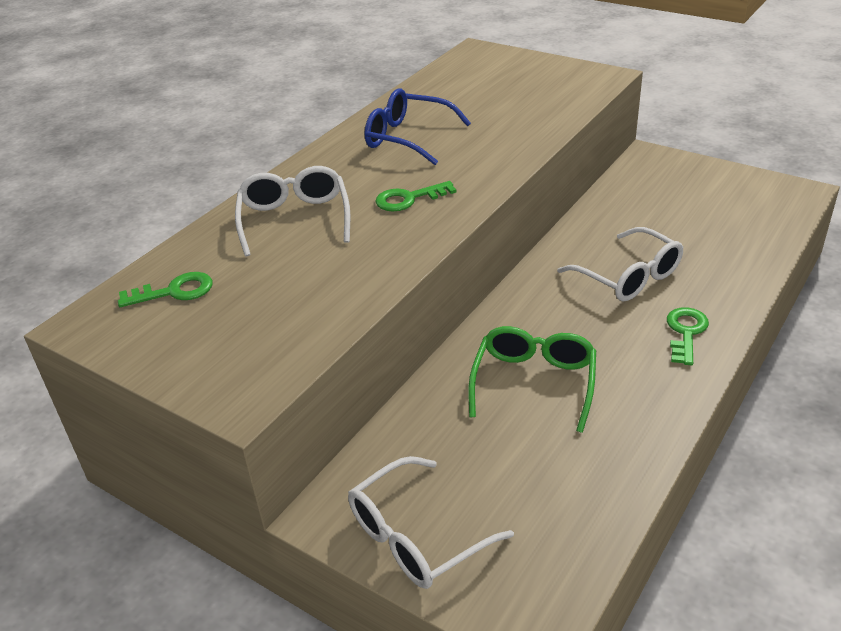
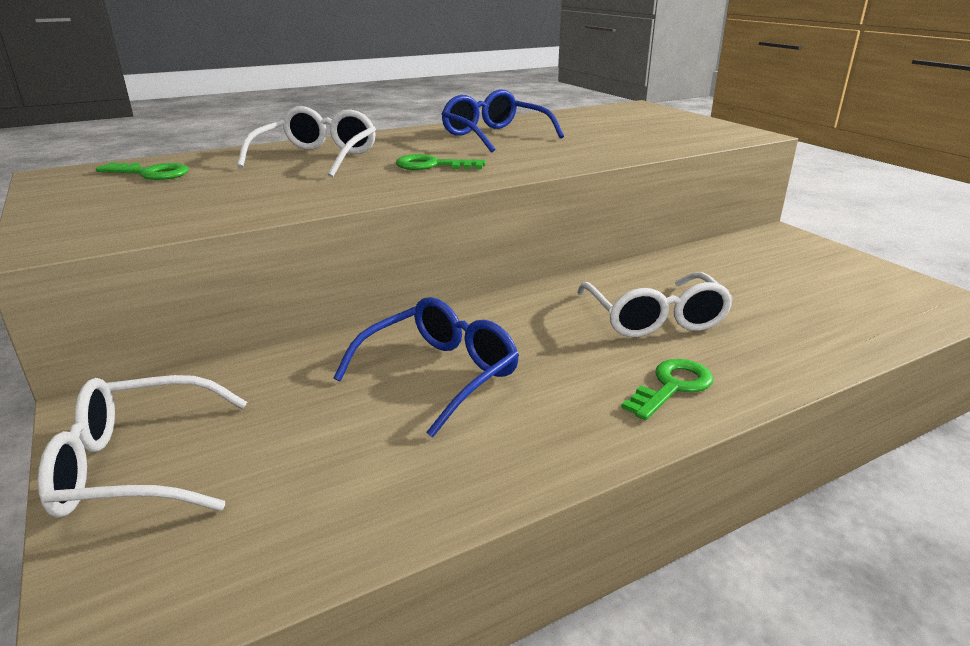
camera: 25 degrees right, 10 degrees down
green glasses [468,326,596,433] -> blue glasses [334,297,519,438]

